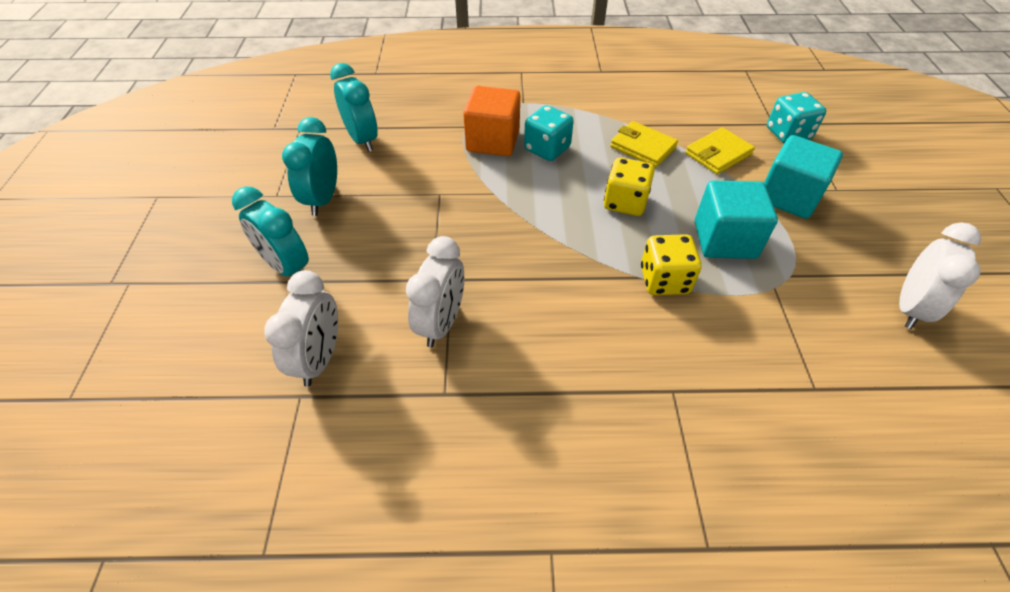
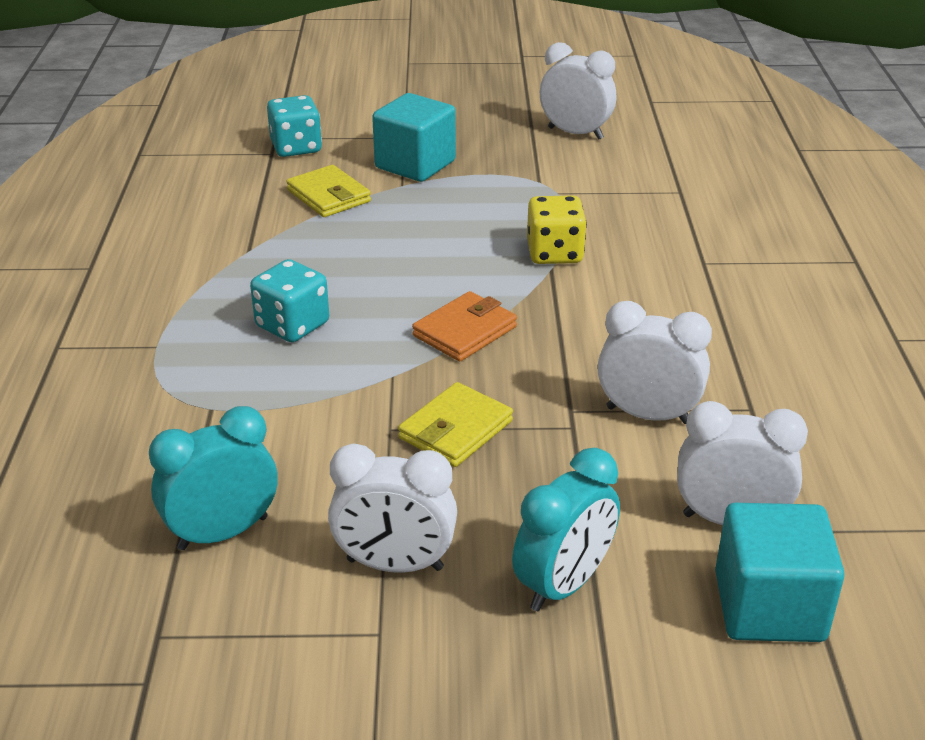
camera: 90 degrees left, 15 degrees down
turquoise clock [282,117,337,216] -> white clock [328,443,457,573]
orange cube [463,86,520,156] -> none
yellow dice [604,158,655,216] -> none
yellow wallet [610,121,678,167] -> yellow wallet moved to [398,382,513,467]
turquoise cube [695,181,778,259] -> turquoise cube moved to [715,503,845,642]
none -> orange wallet [412,291,517,361]

